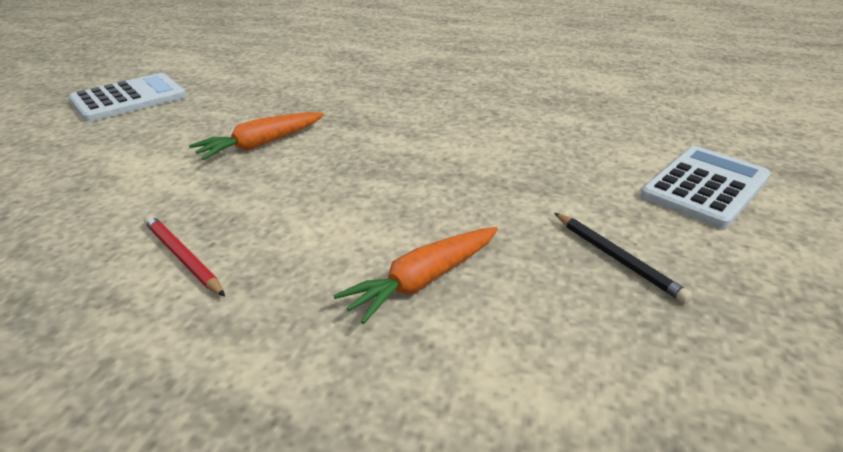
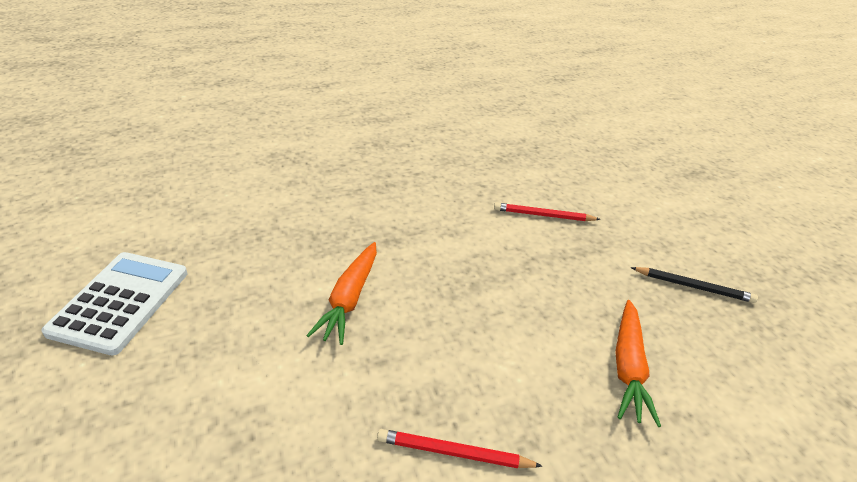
camera: 40 degrees left, 5 degrees up
white calculator [641,146,771,228] -> none
none -> red pencil [494,202,601,221]

